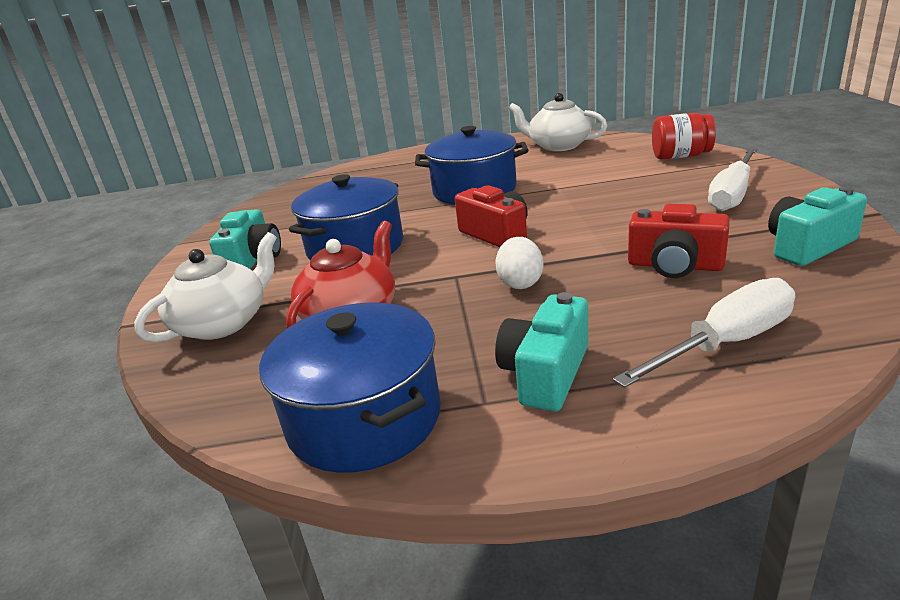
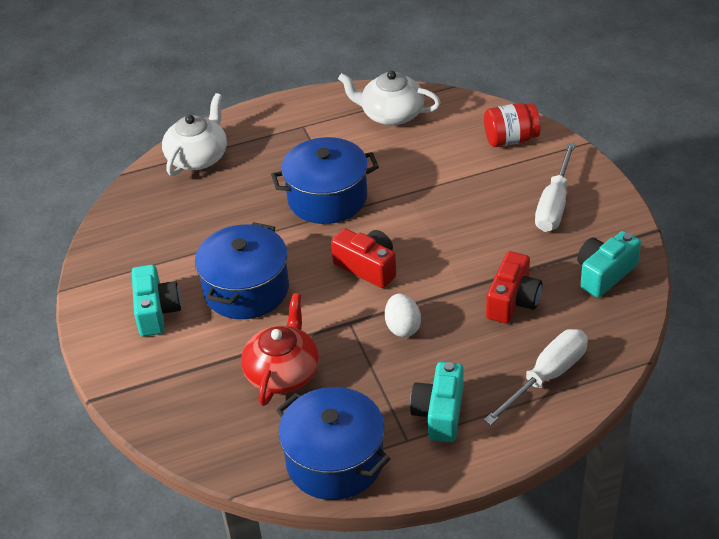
camera: 15 degrees left, 15 degrees up
white teapot [134,232,277,342] -> white teapot moved to [162,93,227,176]
red camera [628,204,730,278] -> red camera turned 75 degrees counterclockwise [486,251,542,324]

